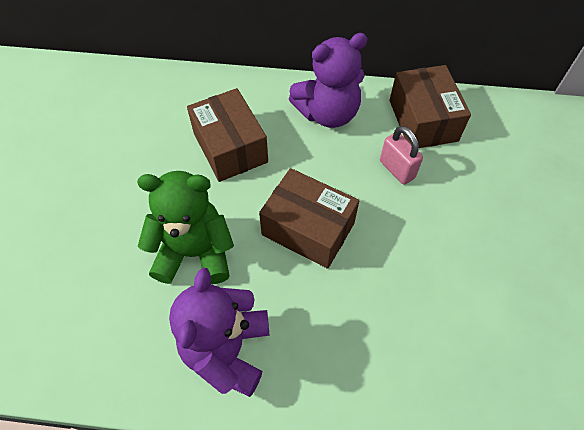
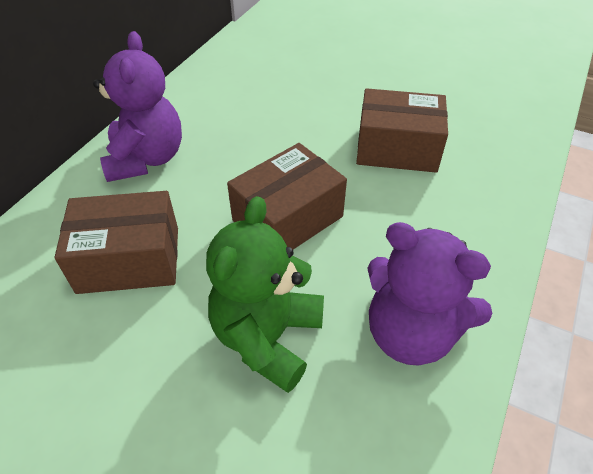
camera: 70 degrees left, 10 degrees down
pink padlock [380,126,423,185] -> none
brown box [389,65,471,148] -> brown box moved to [356,88,448,173]

